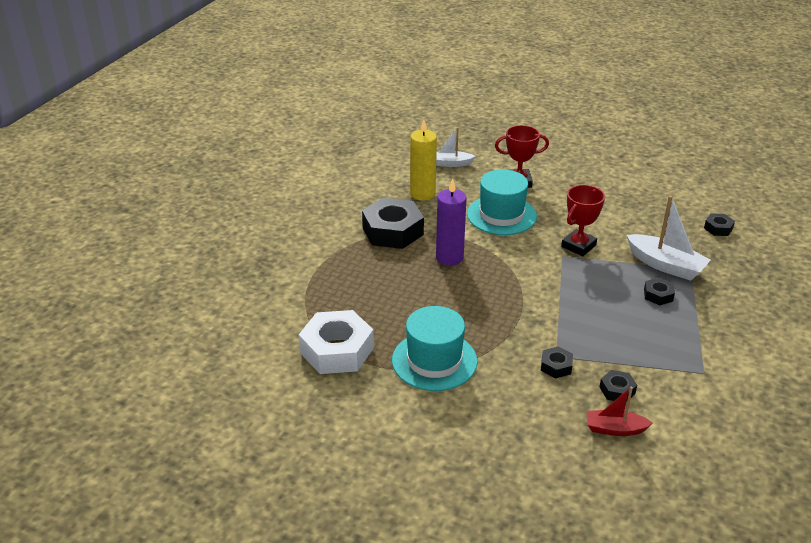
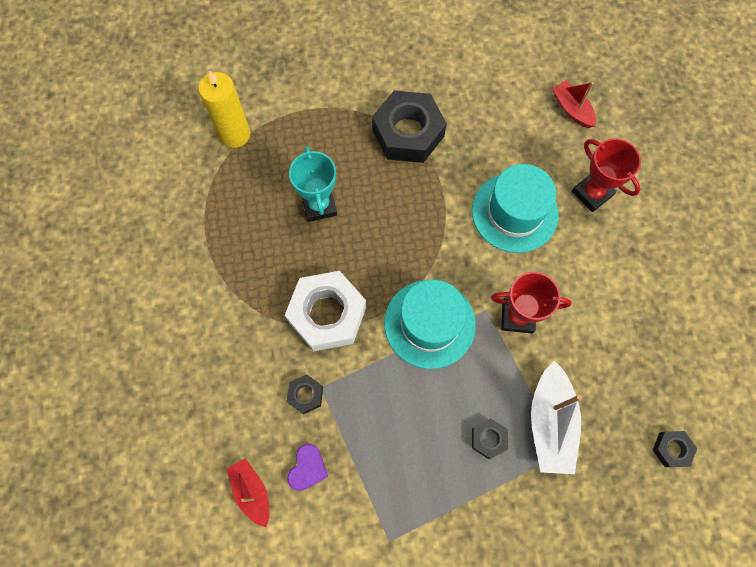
camera: 55 degrees right, 35 degrees up
white nut [299,310,374,374] -> white nut moved to [285,271,366,352]
turquoise hat [392,306,478,391] -> turquoise hat moved to [384,280,476,369]
yellow candle [410,120,437,201] -> yellow candle moved to [198,71,251,148]
white boat [436,127,476,167] -> red boat [552,80,596,128]
purple candle [436,179,467,265] -> none
black nut [599,370,637,402] -> purple heart [287,444,328,491]
none -> turquoise trophy [289,146,337,222]

